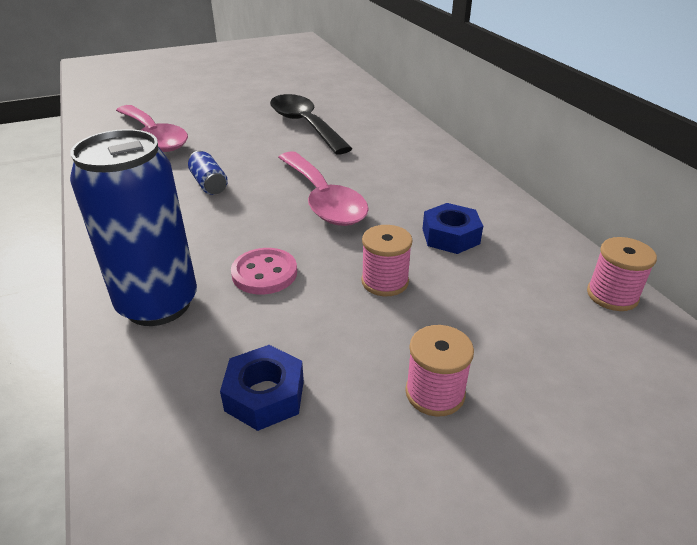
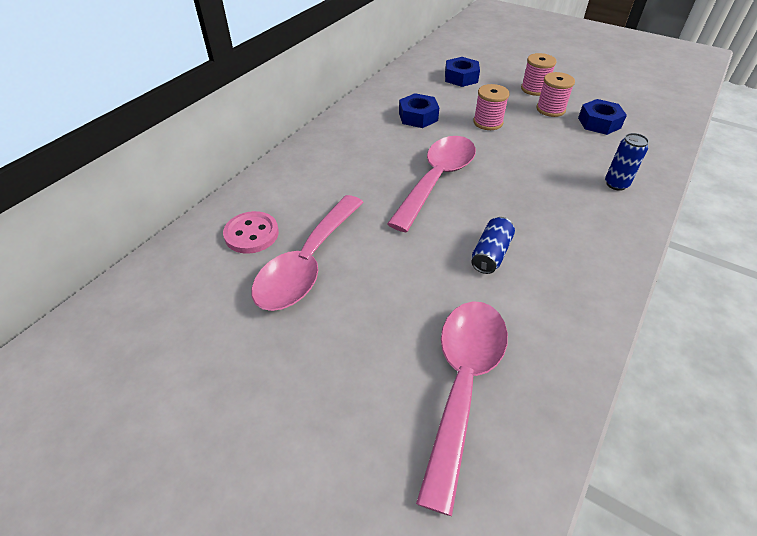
camera: 125 degrees left, 10 degrees up
blue can [70,129,197,326] -> blue can [605,133,649,191], size x0.44
pink button [231,248,297,294] -> pink button moved to [223,211,279,254]
black spoon [270,94,353,155] -> pink spoon [251,195,364,311]
pink spool [587,237,657,311] -> pink spool moved to [536,72,575,117]
none -> blue nut [445,57,480,87]

